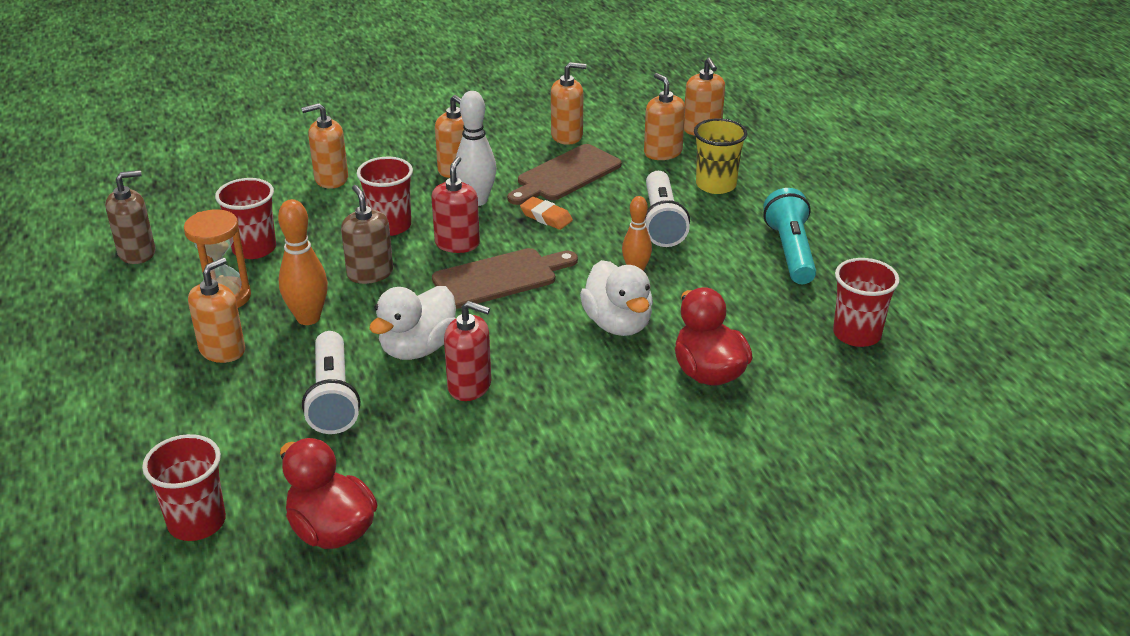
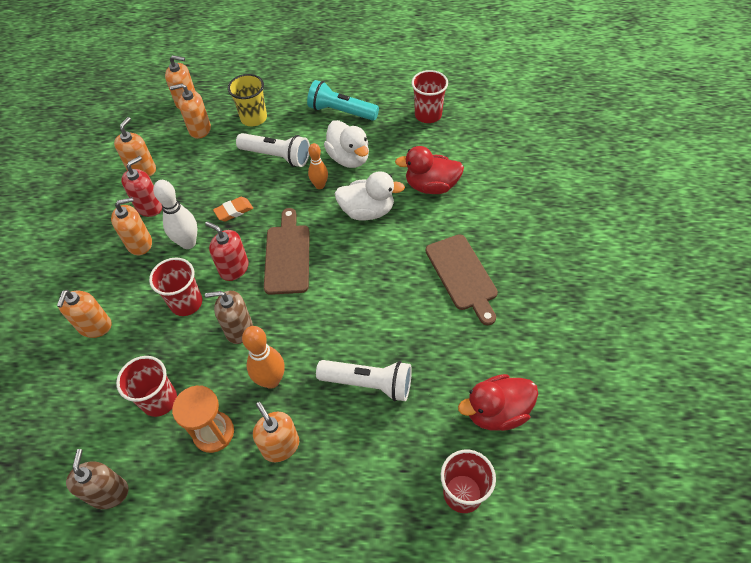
camera: 65 degrees left, 20 degrees up
white duck [369,286,456,360] -> white duck moved to [324,120,369,168]
red soap dispenser [444,301,491,401] -> red soap dispenser moved to [121,156,162,217]
brown cutting board [507,144,621,205] -> brown cutting board moved to [426,234,498,325]

